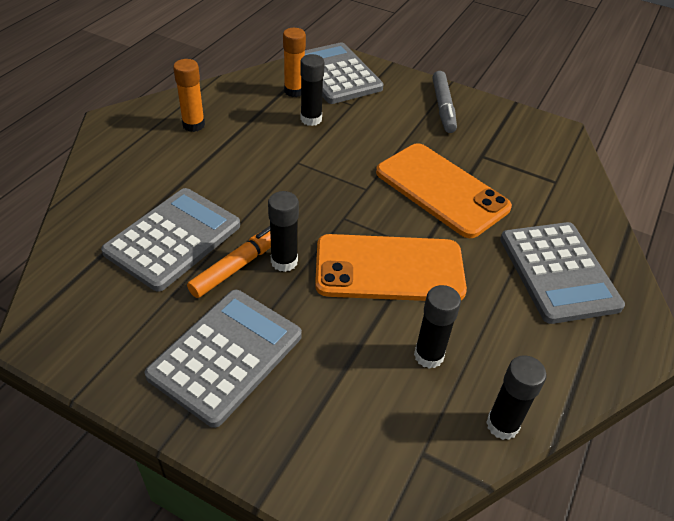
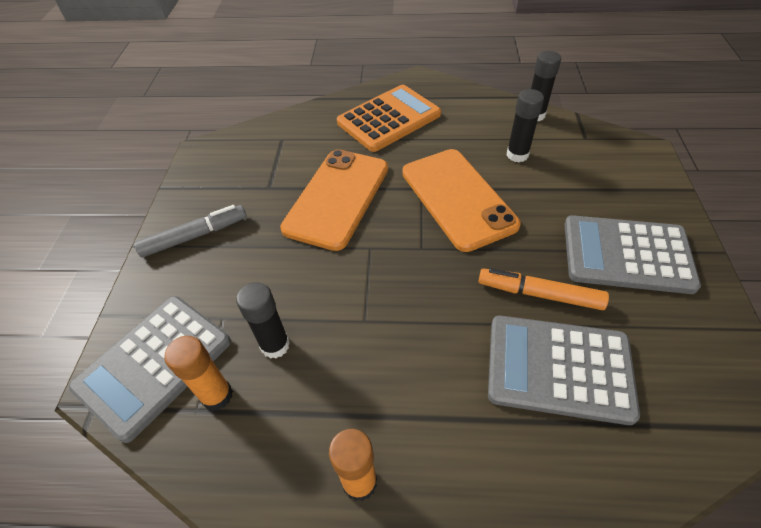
camera: 110 degrees left, 5 degrees up
black glue stick [268,191,299,272] -> none
grey calculator [500,222,625,324] -> orange calculator [337,85,441,152]

